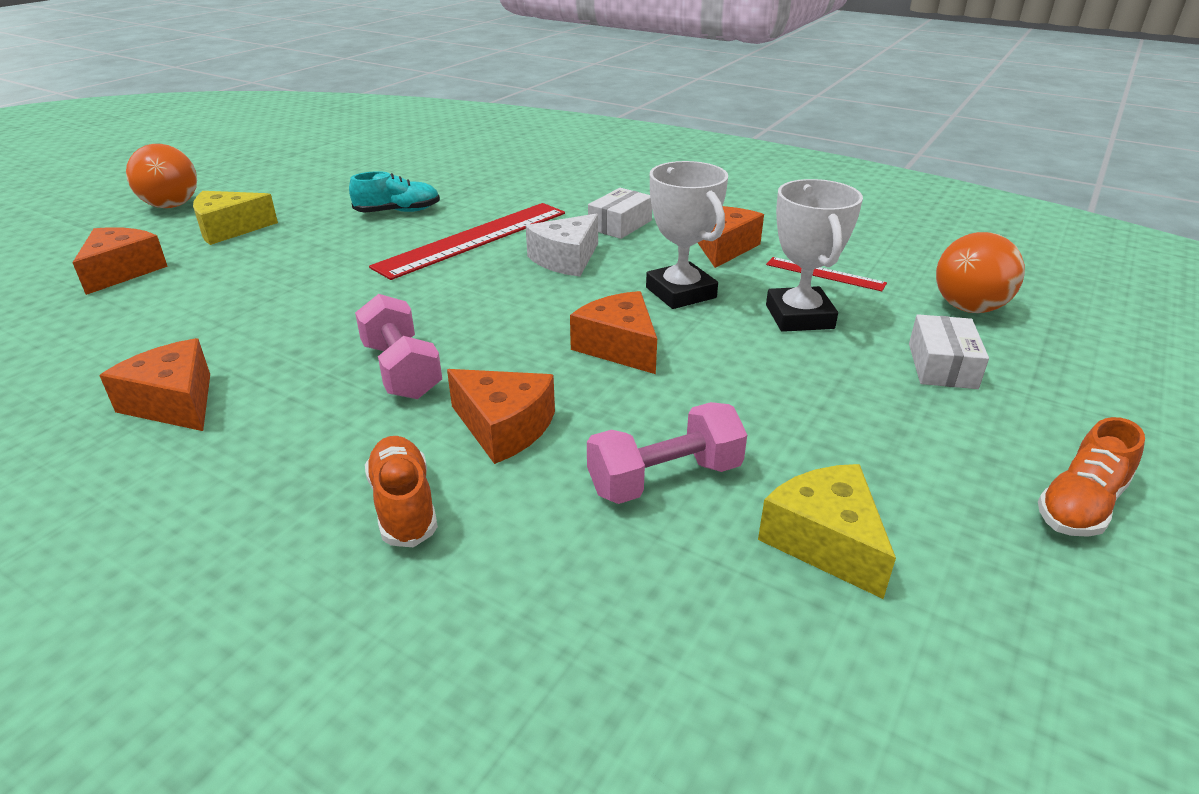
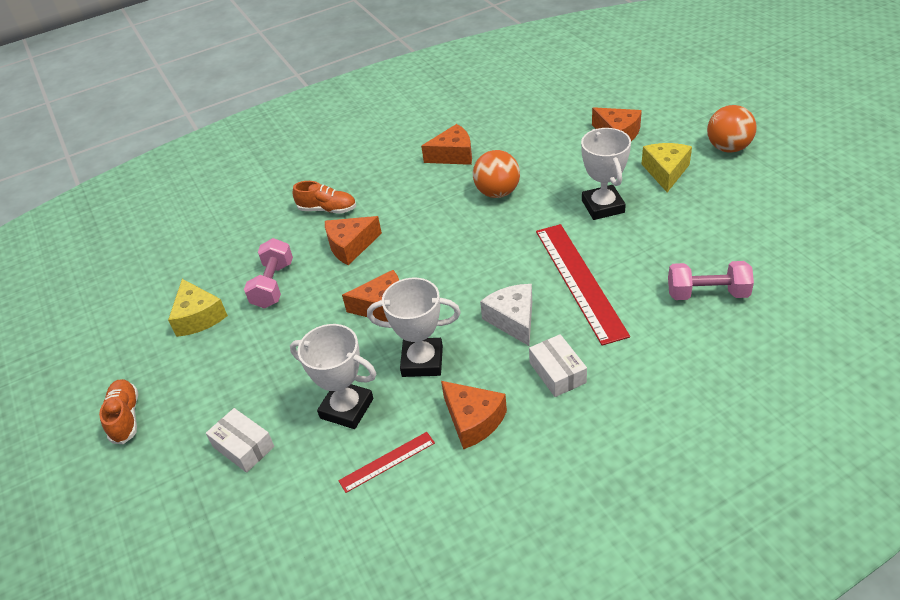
camera: 125 degrees right, 10 degrees up
turquoise shoe [349,171,440,213] -> none
pink dumbbell [355,294,442,399] -> pink dumbbell moved to [668,261,754,300]
yellow cheese [758,464,896,599] -> yellow cheese turned 60 degrees clockwise [168,279,228,337]
orange ball [936,232,1025,313] -> orange ball moved to [473,150,520,198]
none -> white trophy [581,128,631,220]

